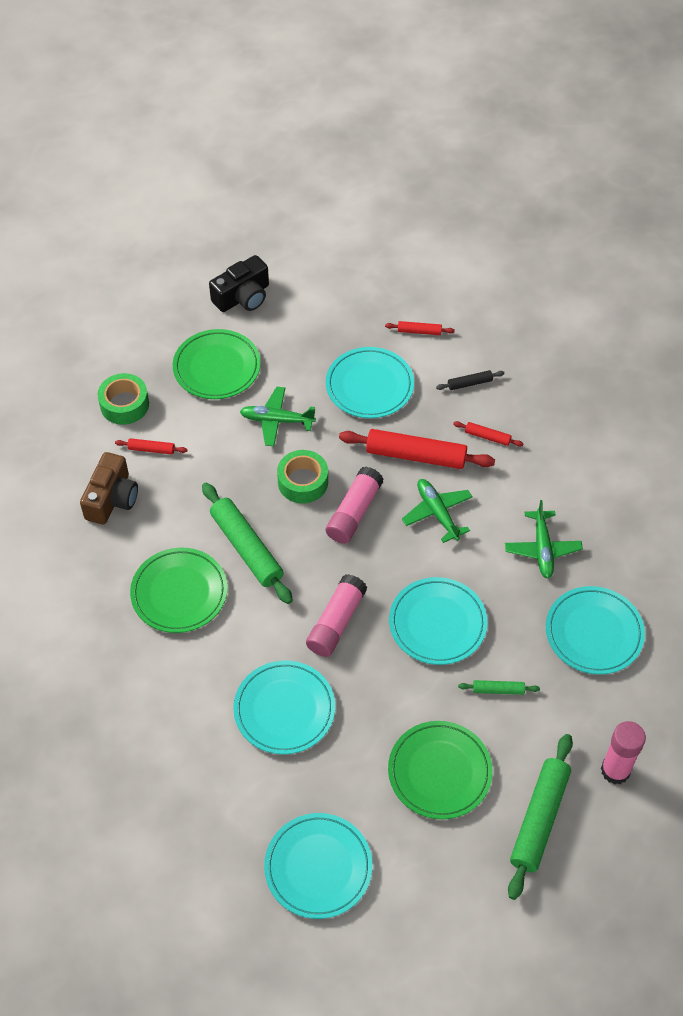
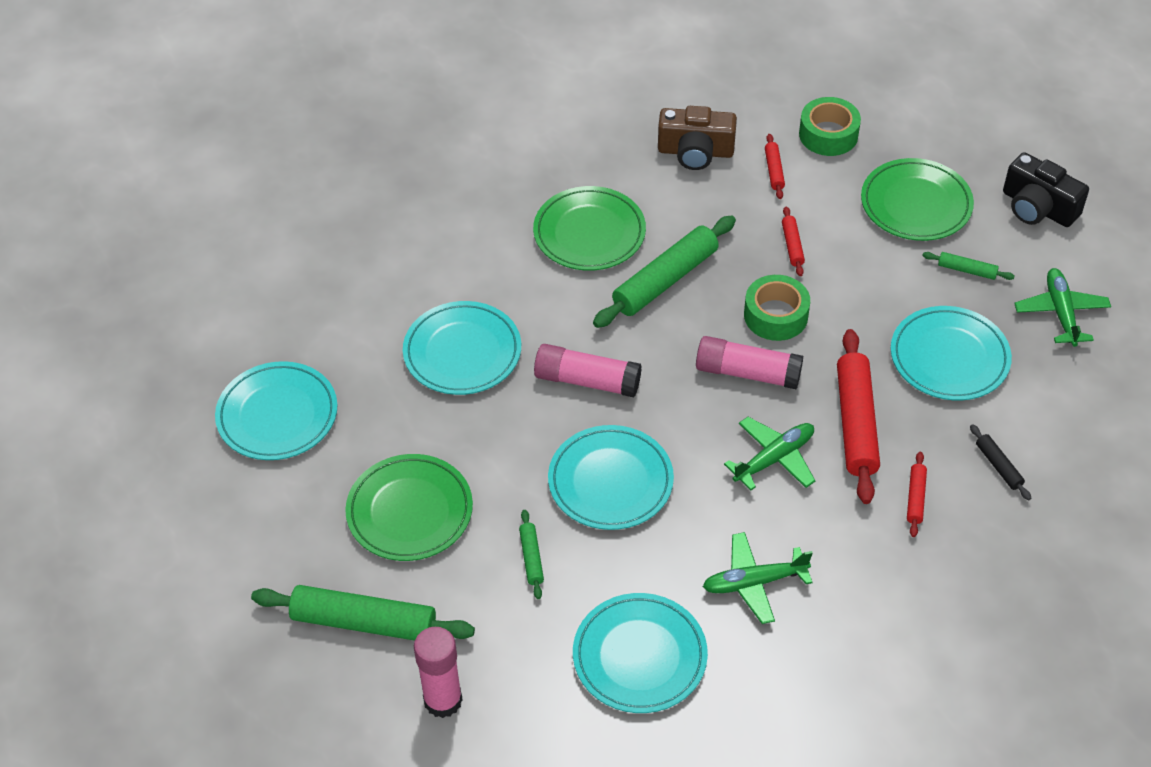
camera: 80 degrees right, 5 degrees down
green plane [240,387,316,446] -> green plane moved to [1014,268,1111,347]
red rolling pin [385,321,455,335] -> red rolling pin moved to [782,207,805,276]
none -> green rolling pin [922,252,1015,280]

